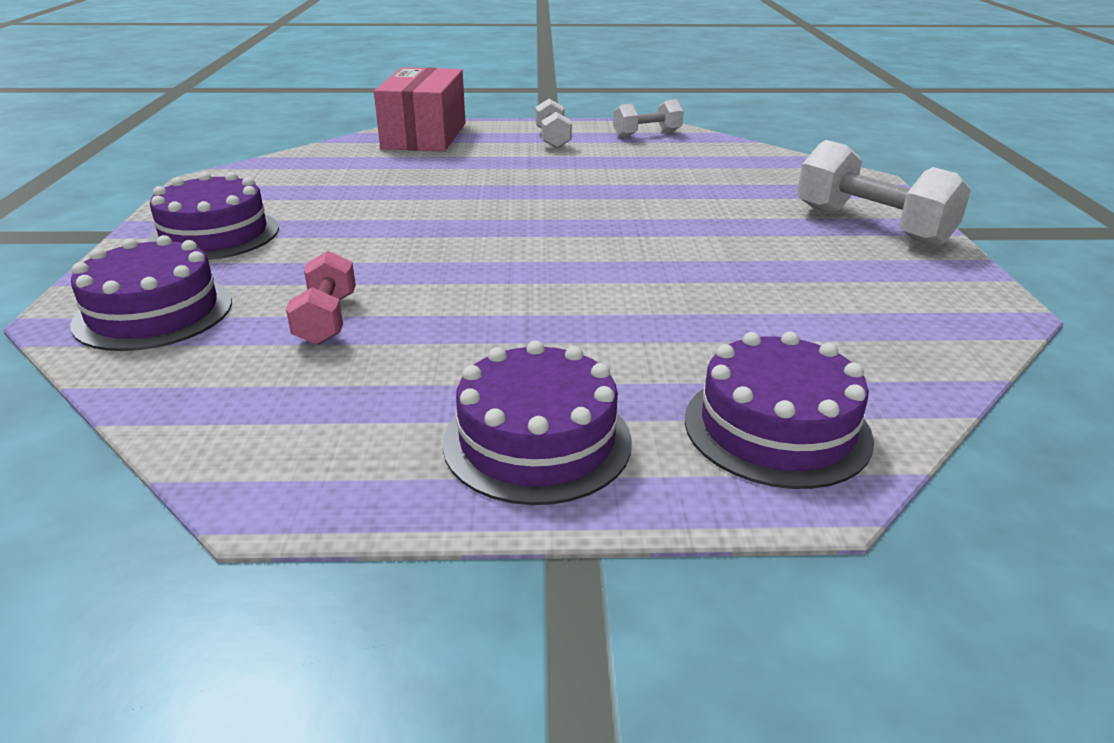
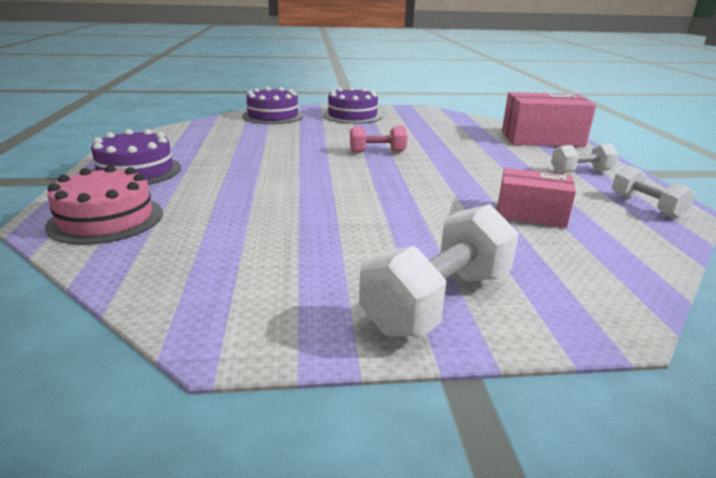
camera: 85 degrees right, 5 degrees down
pink dumbbell [286,251,356,345] -> pink dumbbell moved to [350,126,408,153]
purple cake [685,331,874,489] -> pink cake [45,165,163,245]
none -> pink box [497,168,576,228]

